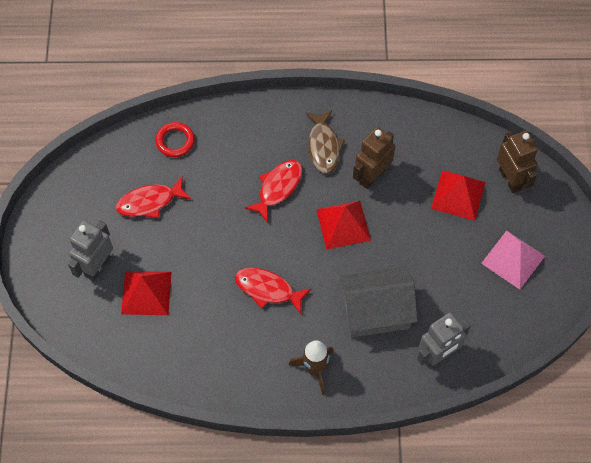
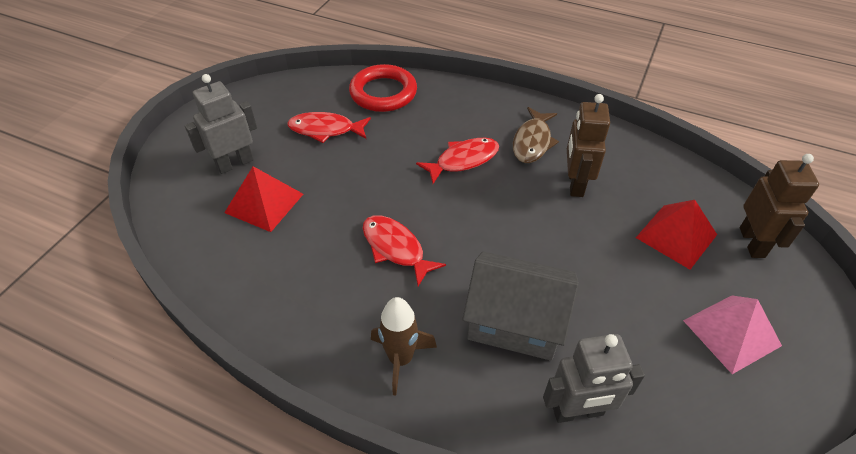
camera: 25 degrees right, 15 degrees down
red ring [155,122,195,157] -> red ring [349,64,417,112], size x1.61
red pyramid [316,201,371,250] -> none
brown robot [353,127,395,189] -> brown robot turned 60 degrees counterclockwise [567,94,610,197]

